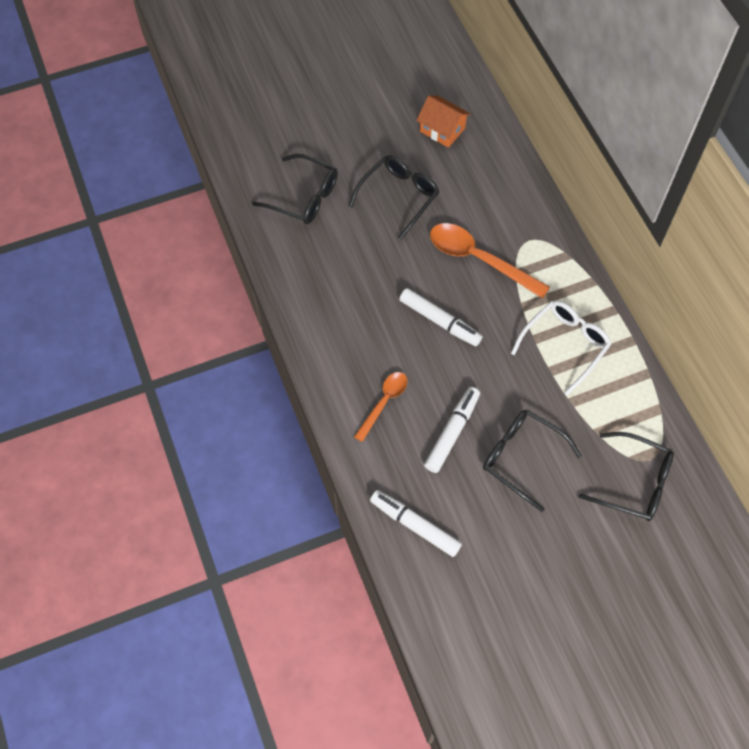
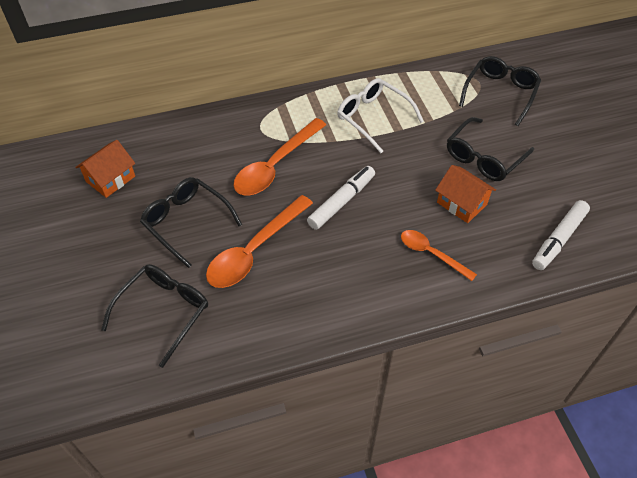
camera: 85 degrees left, 10 degrees down
white marker [424,387,480,473] -> orange house [435,165,496,223]
none -> orange spoon [206,195,313,288]

